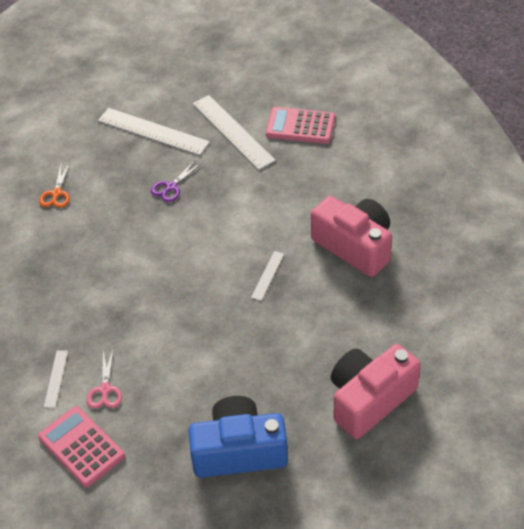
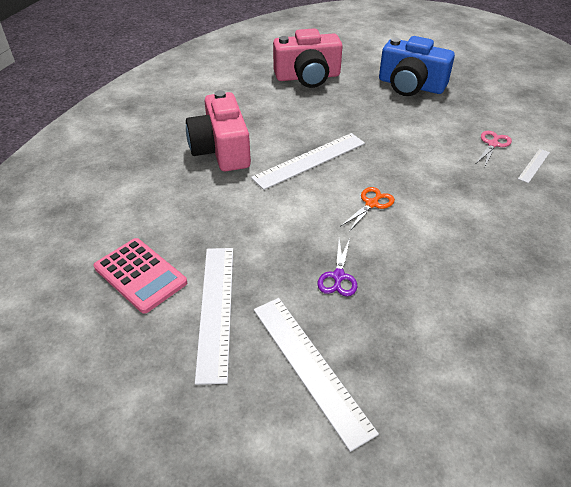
camera: 150 degrees left, 5 degrees down
pink calculator [38,406,125,487] -> none
orange scissors [39,162,70,208] -> orange scissors moved to [340,187,395,232]
purple scissors [151,160,202,202] -> purple scissors turned 120 degrees clockwise [317,239,357,296]
white ruler [251,251,284,301] -> white ruler [251,133,365,190], size x2.08

